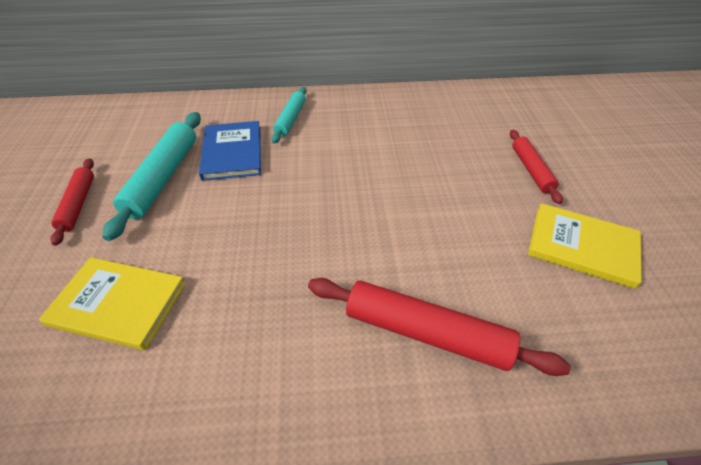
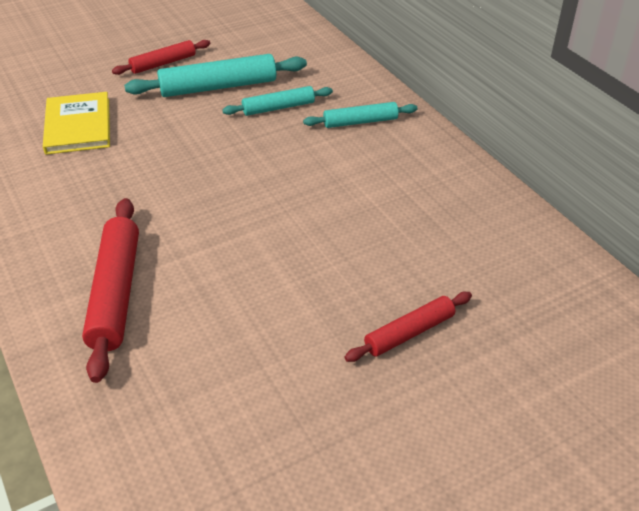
camera: 65 degrees right, 5 degrees down
blue book [199,121,261,181] -> turquoise rolling pin [222,86,333,116]
yellow book [528,203,642,289] -> none

